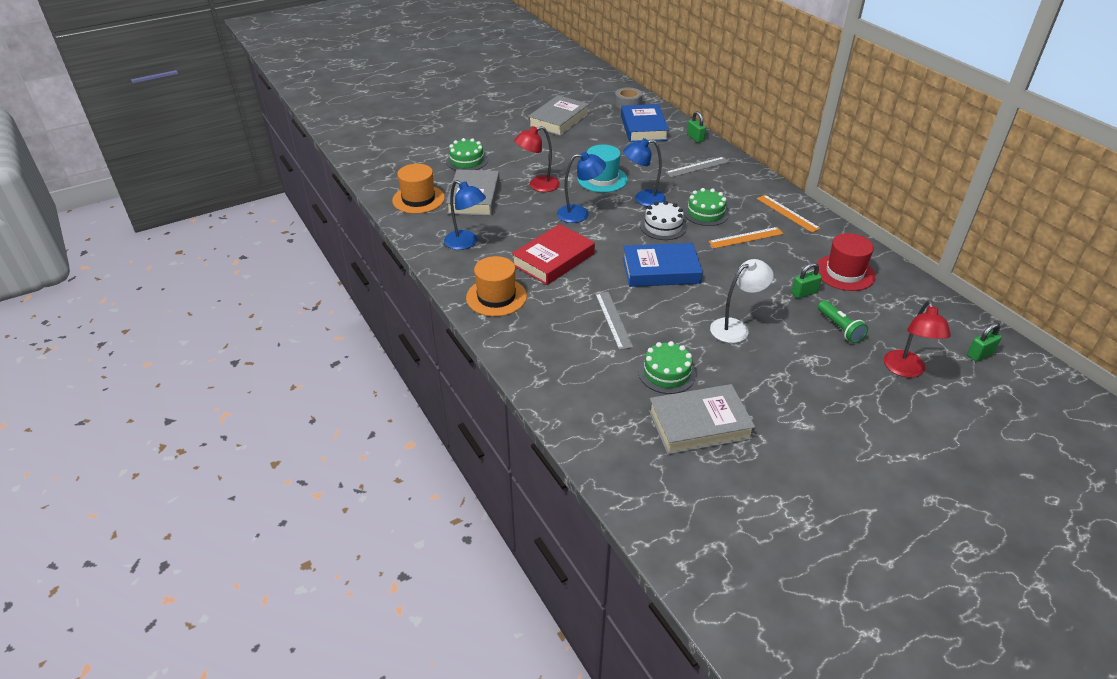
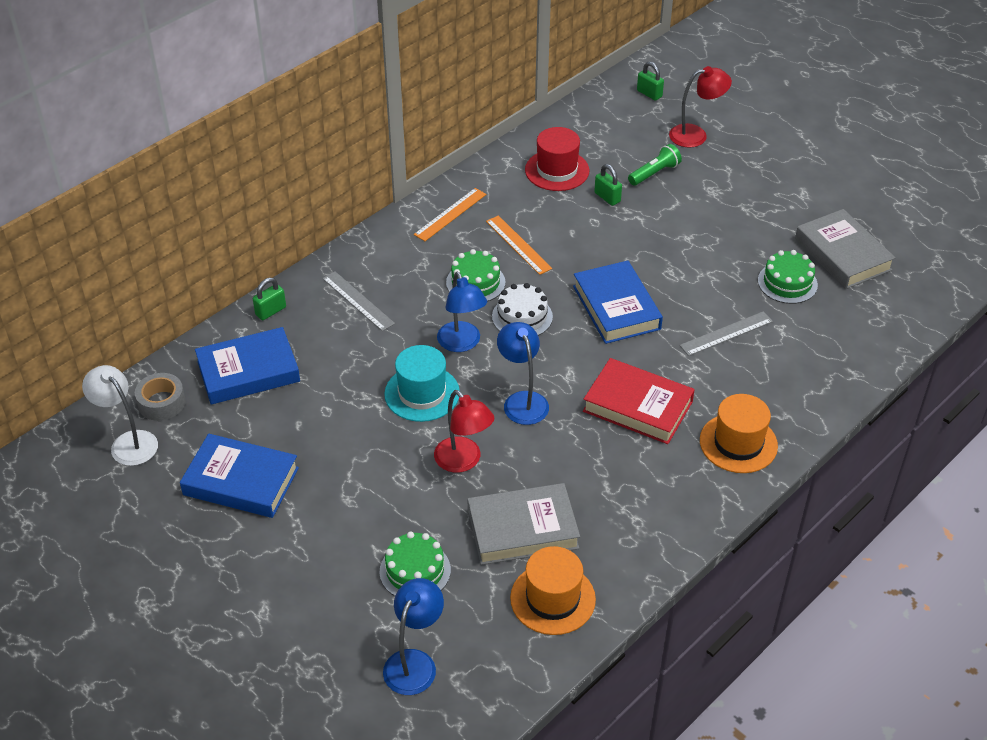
camera: 105 degrees left, 5 degrees up
blue lamp [444,180,486,250] -> blue lamp moved to [383,578,444,695]
grey book [528,95,589,136] -> blue book [180,434,299,518]
white lamp [710,259,774,343] -> white lamp moved to [82,365,158,466]

